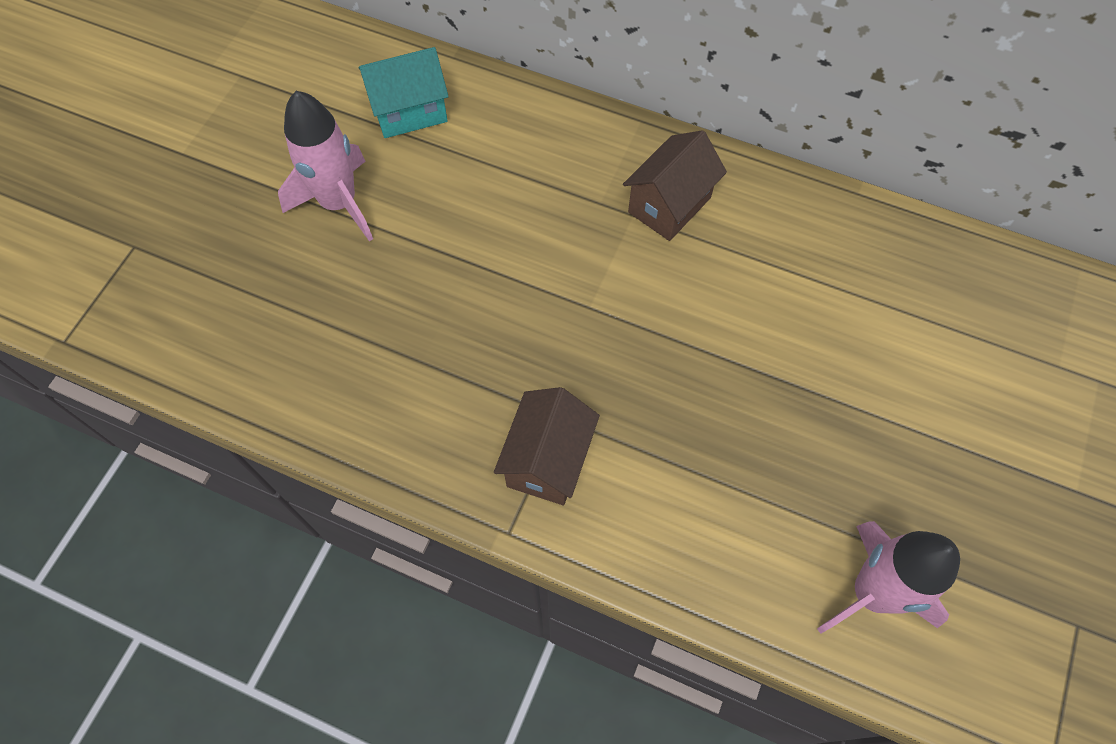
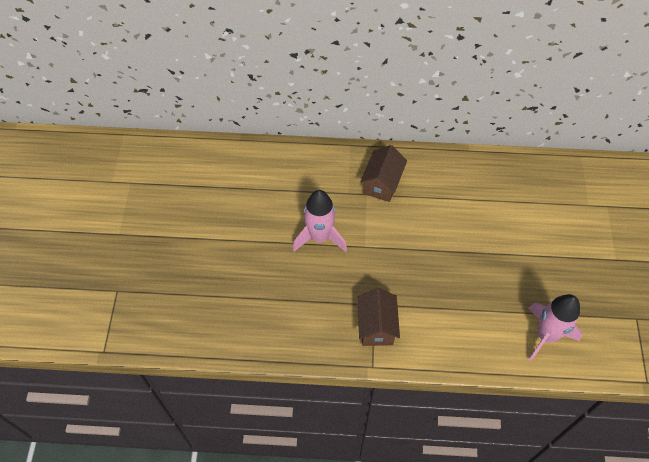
camera: 20 degrees left, 5 degrees down
pink rocket [278,91,373,241] -> pink rocket moved to [292,190,347,252]
turquoise house [359,47,449,138] -> none

